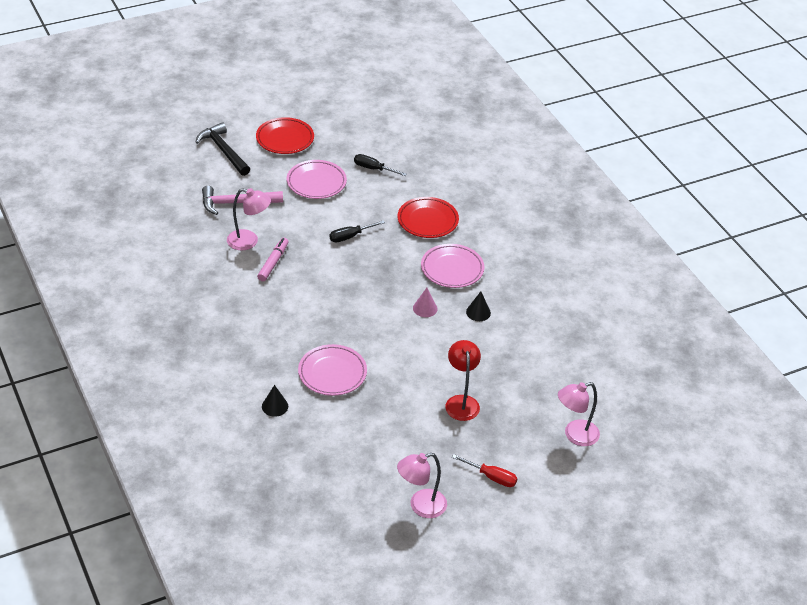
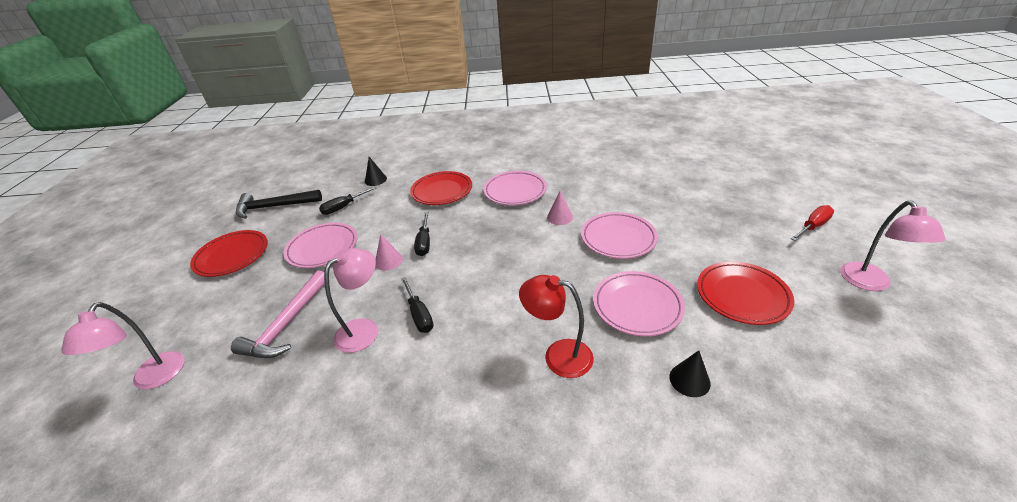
camera: 60 degrees left, 5 degrees down
black hammer [195,122,250,176] -> black hammer moved to [236,190,322,219]
pink marker [257,238,289,281] -> black screwdriver [401,277,434,333]
red lamp [446,340,481,421] -> red lamp moved to [519,275,594,378]
black cone [466,292,491,321] -> black cone moved to [365,157,387,186]
pink lamp [558,382,600,446] -> pink lamp moved to [61,302,185,390]
none -> pink cone [375,234,403,271]
none -> pink plate [581,212,658,259]
none -> red plate [697,261,794,325]

